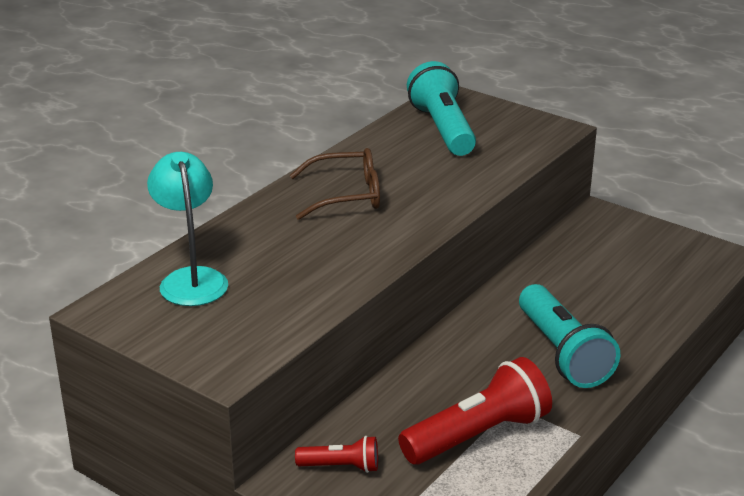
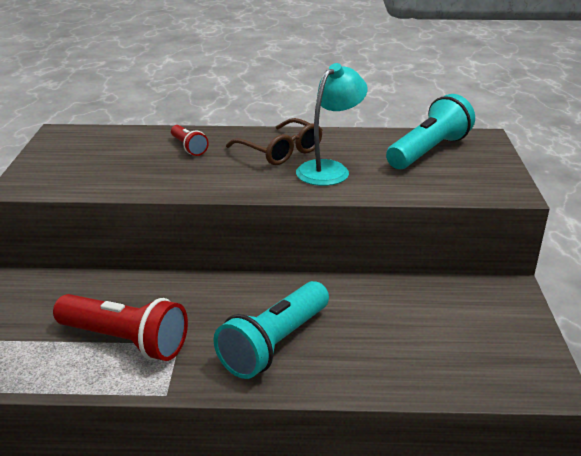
camera: 55 degrees right, 0 degrees up
turquoise lamp [147,152,228,306] -> turquoise lamp moved to [296,63,367,186]
red flashlight [295,436,378,473] -> red flashlight moved to [171,125,209,156]

